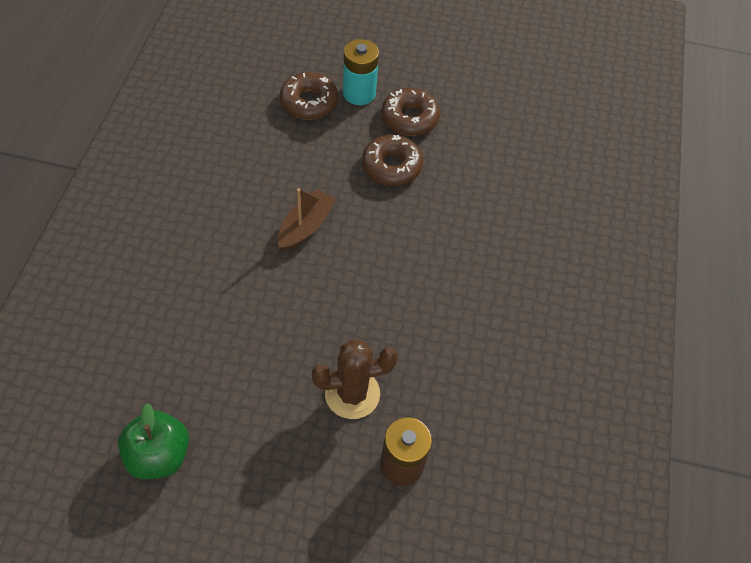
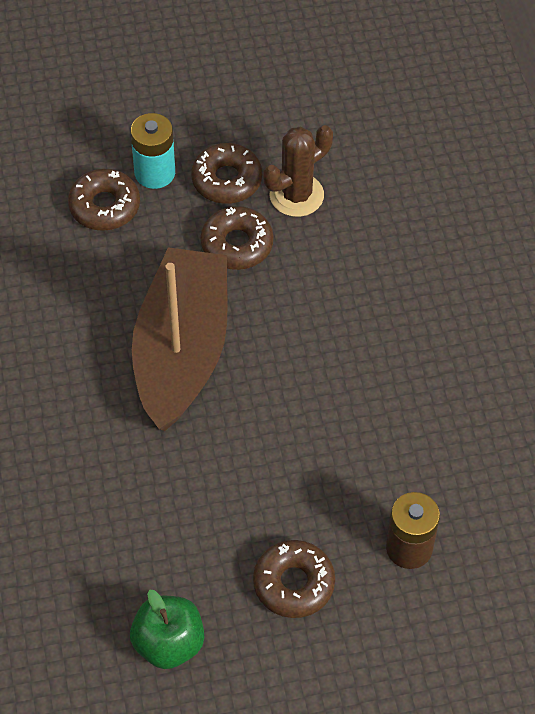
camera: 20 degrees left, 0 degrees up
brown boat [278,188,336,251] -> brown boat [132,247,228,431], size x2.21
brown cactus [312,339,398,419] -> brown cactus moved to [263,125,333,217]
none -> brown donut [253,540,335,618]

